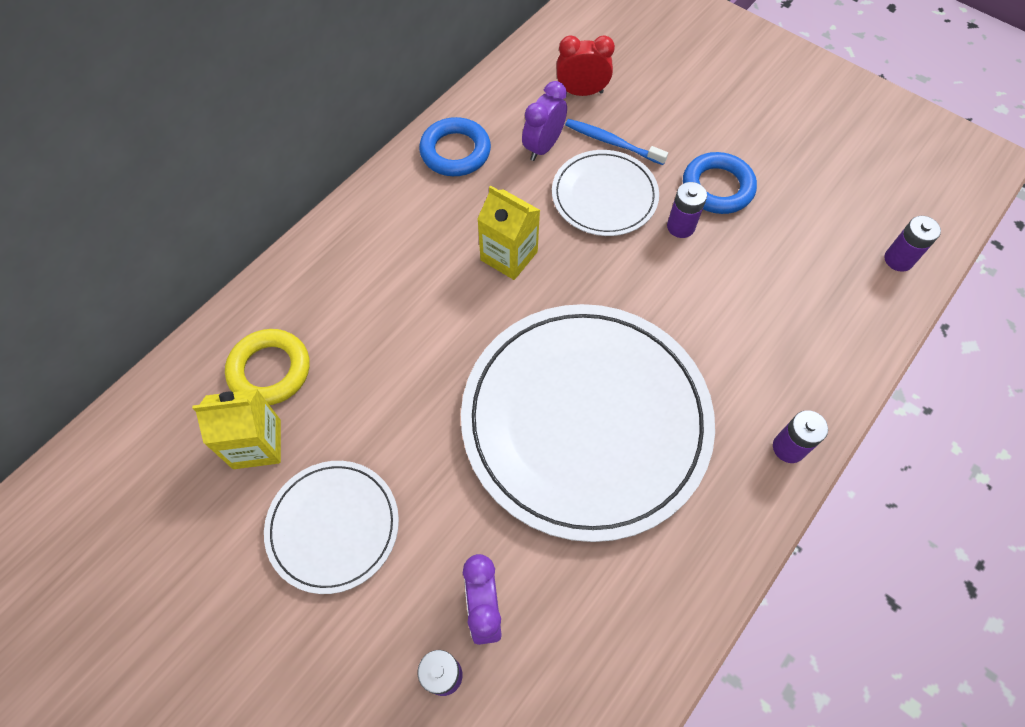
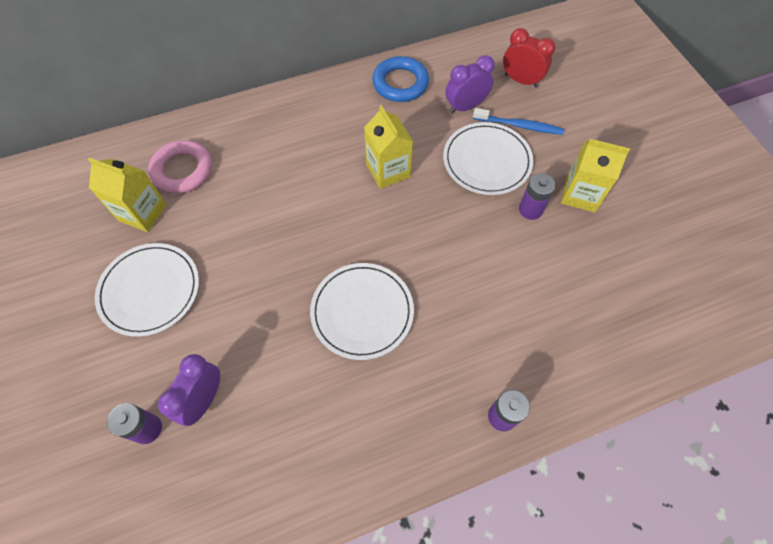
camera: 30 degrees right, 0 degrees up
yellow ring [225,329,309,405] -> pink ring [148,140,212,193]
white plate [461,304,715,542] -> white plate [310,263,414,360], size x0.50
blue toothbrush [565,119,668,165] -> blue toothbrush turned 135 degrees clockwise [473,108,564,135]
blue ring [683,152,757,214] -> yellow carton [561,139,630,212]
purple battery [884,216,941,272] -> none

